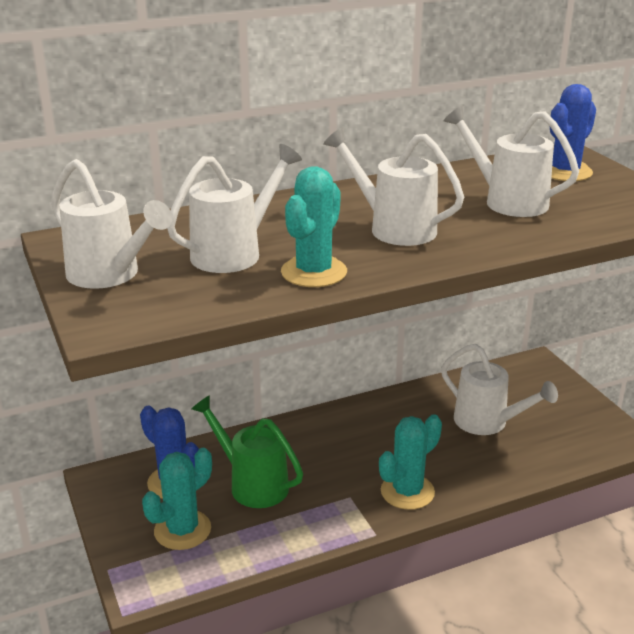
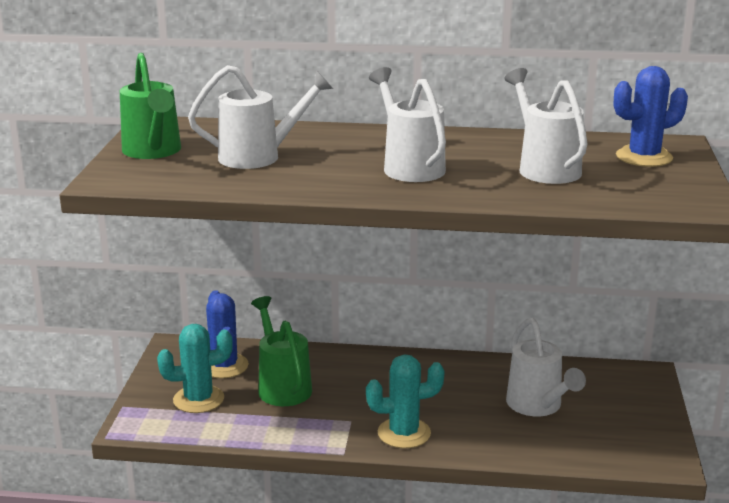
camera: 30 degrees right, 5 degrees down
white watering can [51,159,172,289] -> green watering can [120,53,181,159]
turquoise cactus [281,166,347,287] -> none

